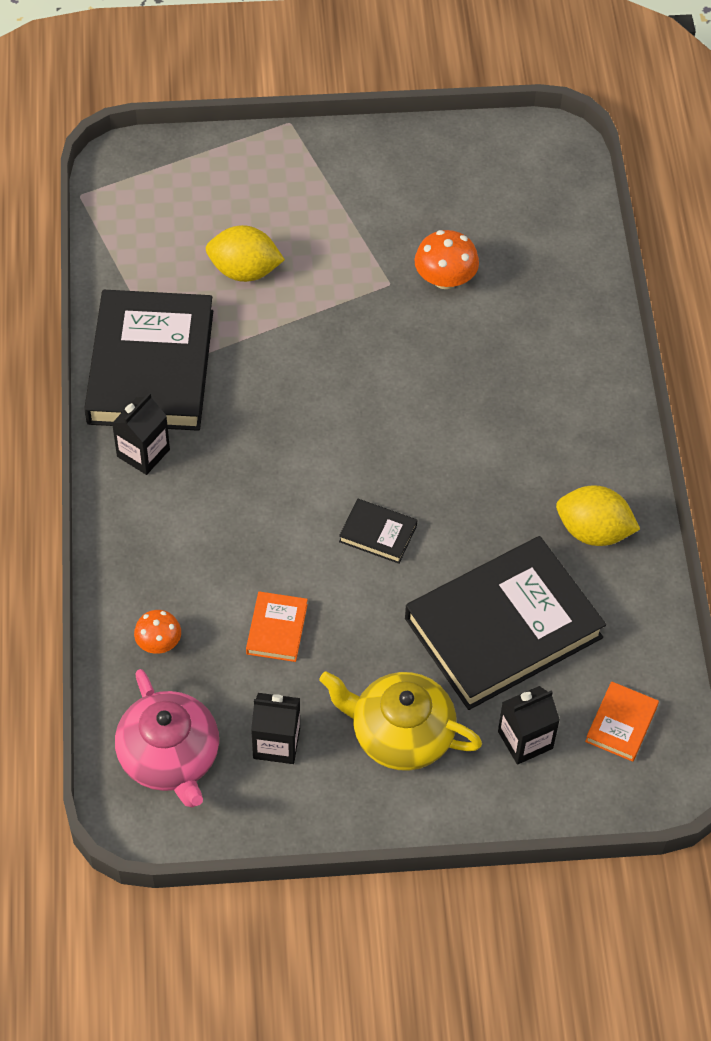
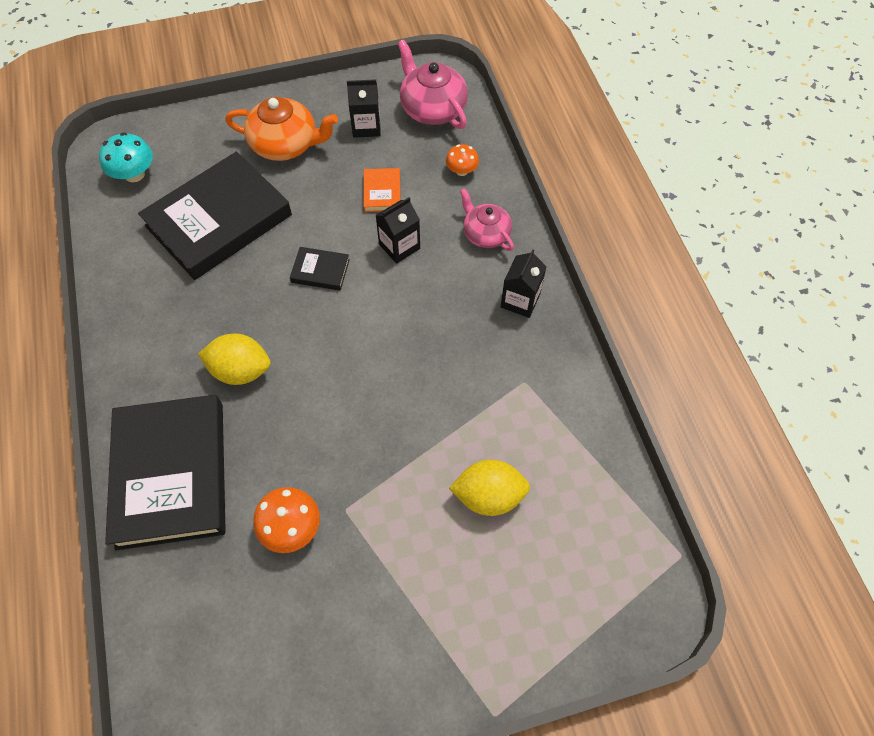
camera: 170 degrees right, 5 degrees up
black book [84,290,213,431] -> black book moved to [105,395,226,550]
yellow teapot [319,671,482,771] -> orange teapot [225,97,338,161]
black carton [498,686,560,765] -> black carton moved to [376,197,420,264]
yellow lemon [556,485,640,546] -> yellow lemon moved to [198,333,271,385]
orange book [585,681,659,762] -> turquoise mushroom [99,132,153,182]
none -> pink teapot [460,188,514,251]

